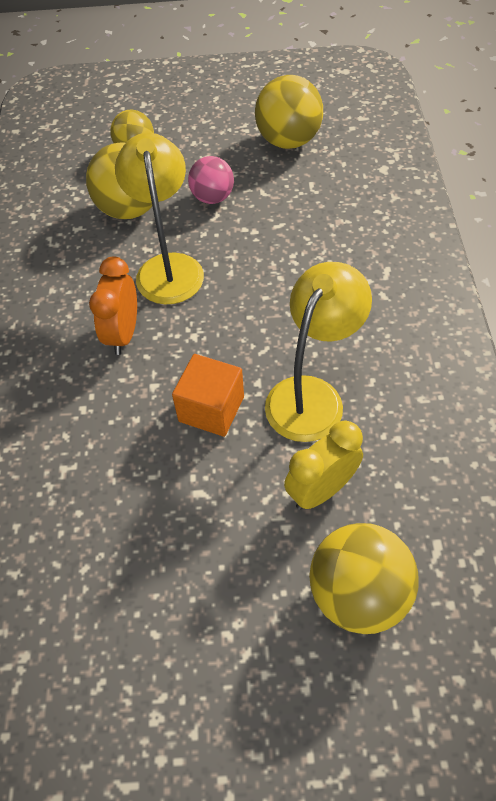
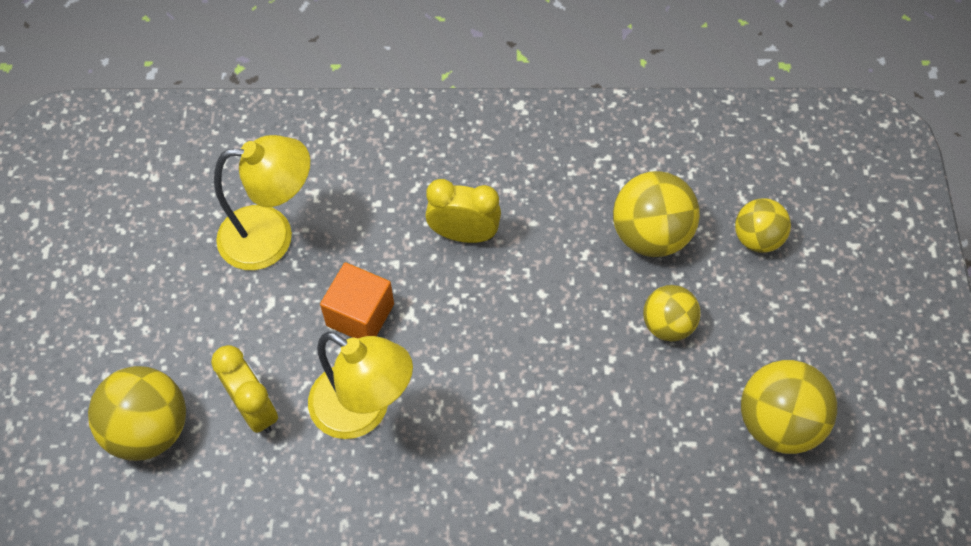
camera: 90 degrees right, 5 degrees up
orange clock [89,257,137,355] -> yellow clock [426,179,501,243]
yellow lamp [115,133,204,304] -> yellow lamp moved to [214,135,310,270]
pink ball [188,156,234,204] -> yellow ball [643,285,701,342]

